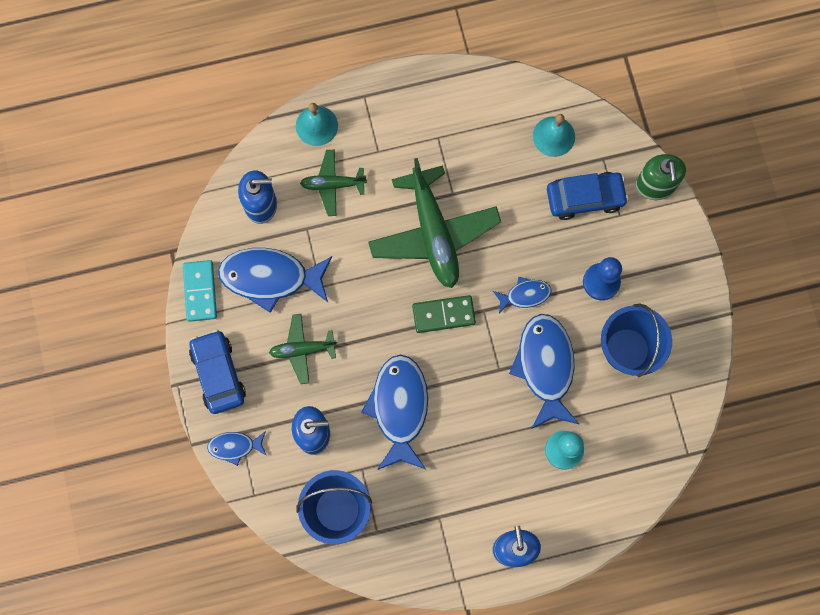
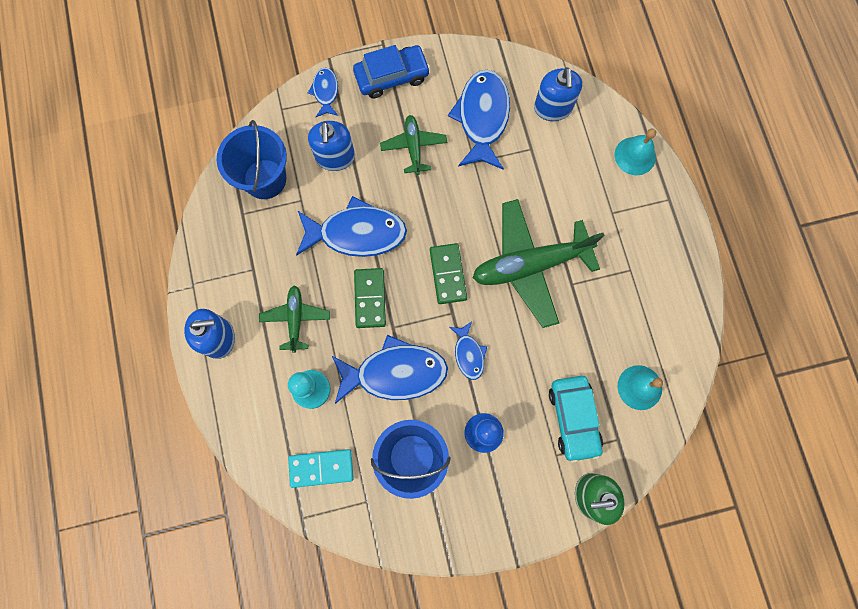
camera: 90 degrees right, 0 degrees up
turquoise domino [183,260,217,322] -> turquoise domino moved to [288,449,354,488]
green plane [300,150,367,216] -> green plane moved to [259,285,330,353]
blue car [547,172,628,220] -> turquoise car [549,376,603,463]
none -> green domino [354,268,386,328]

